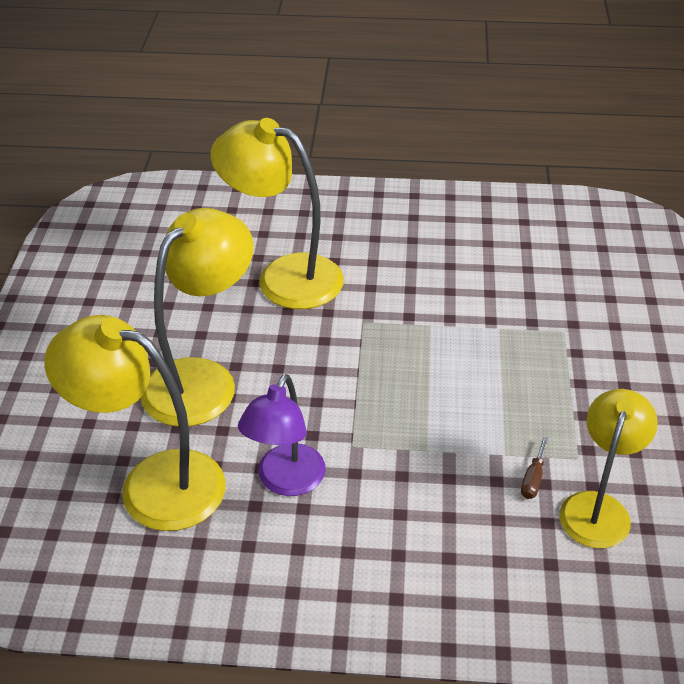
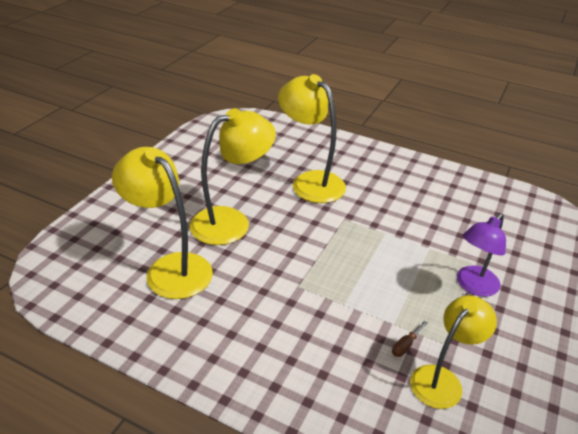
camera: 20 degrees right, 5 degrees down
purple lamp [238,374,326,496] -> purple lamp moved to [457,213,506,297]

